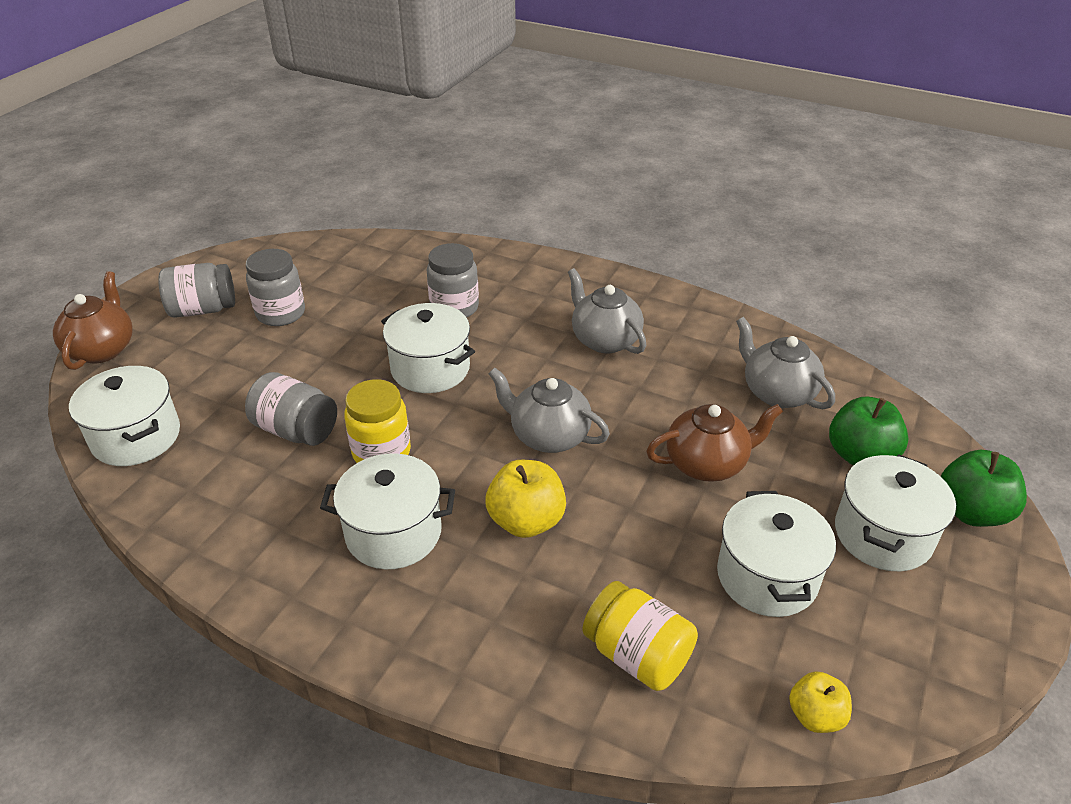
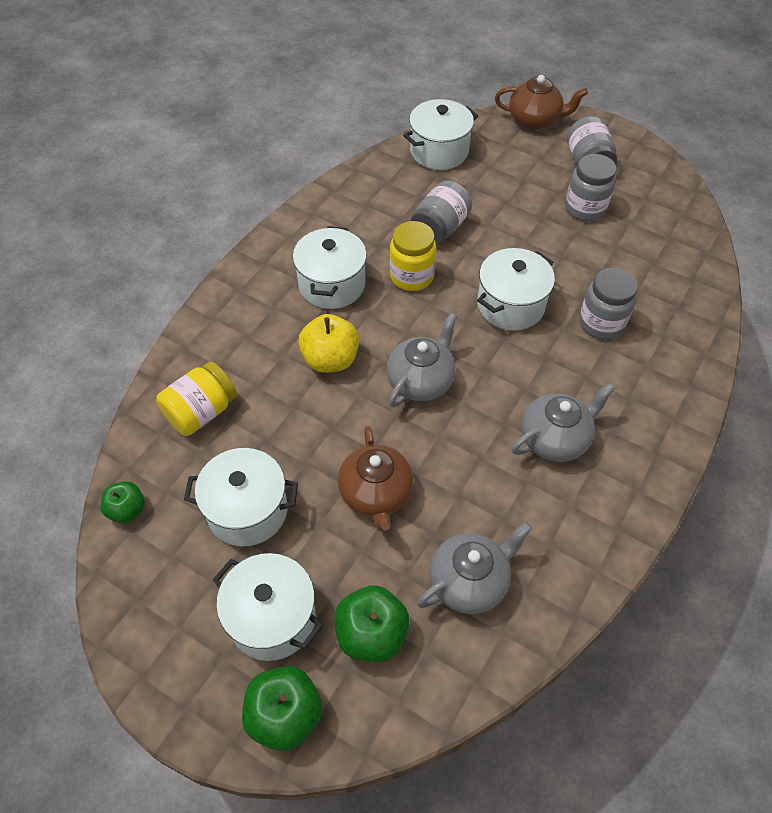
camera: 95 degrees right, 15 degrees up
yellow apple [789,672,852,733] -> green apple [100,481,144,523]

